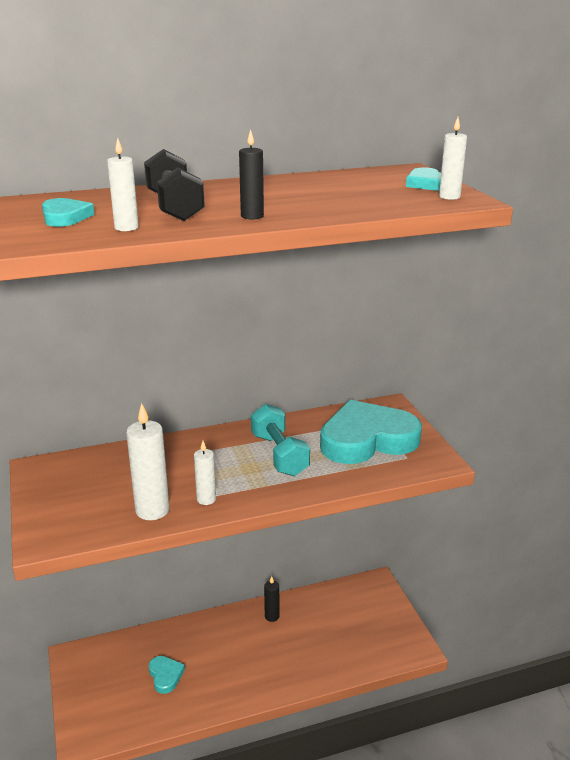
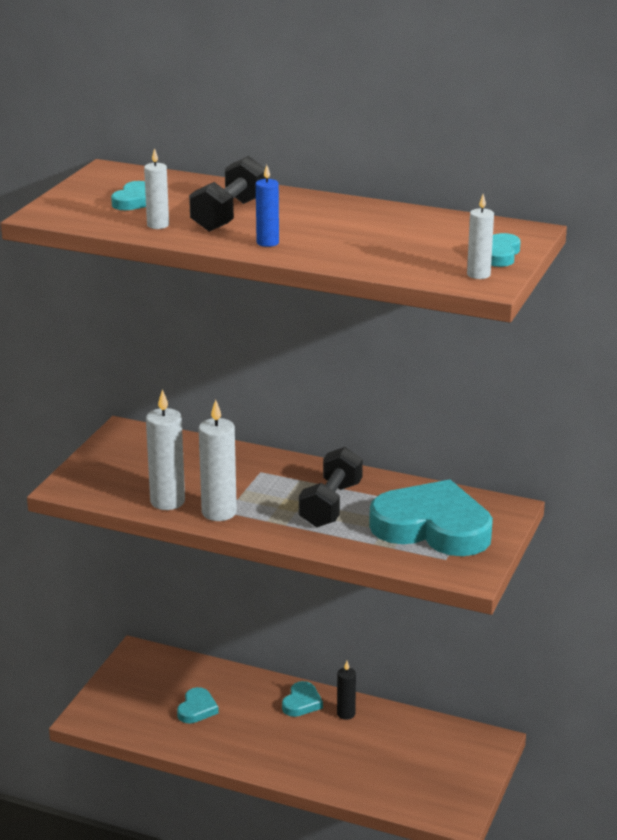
camera: 40 degrees right, 0 degrees up
white candle [194,441,216,505] -> white candle [199,400,237,521], size x1.72
black candle [239,129,264,219] -> blue candle [256,165,279,247]
turquoise dumbbell [251,404,310,476] -> black dumbbell [299,447,363,527]
none -> turquoise heart [282,681,323,717]

